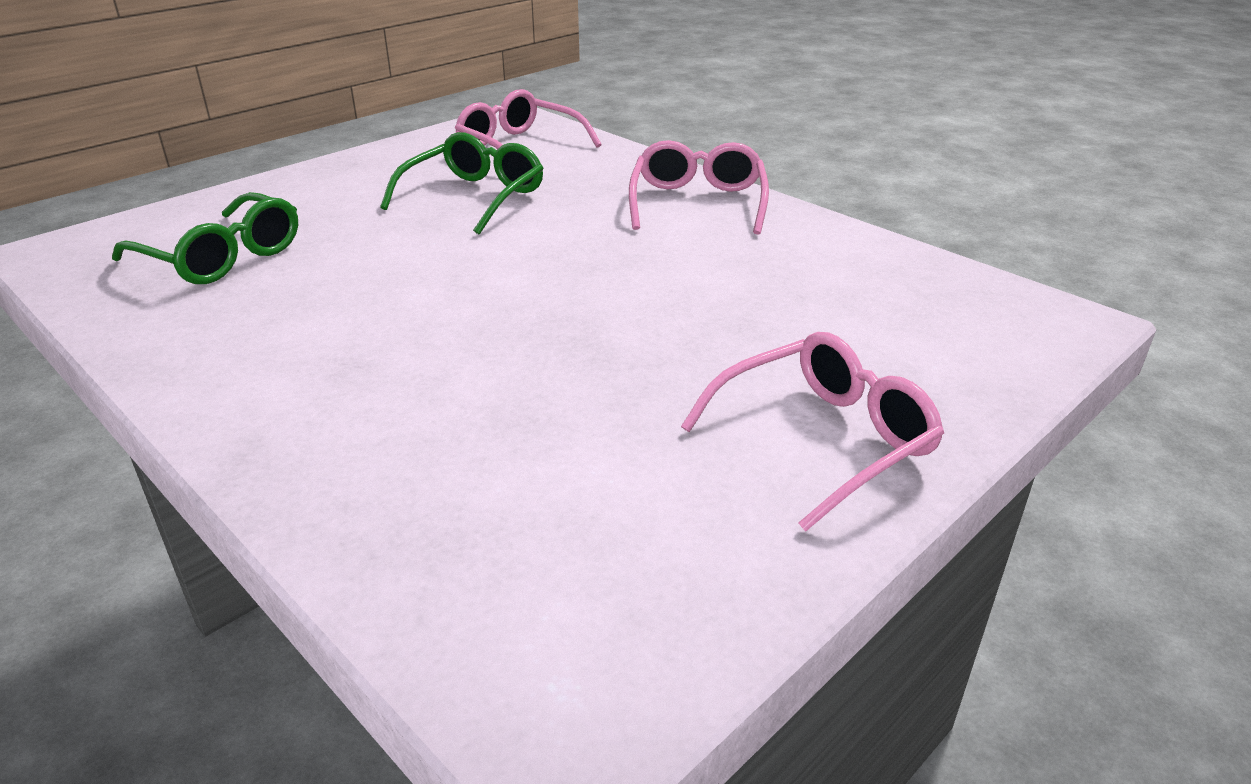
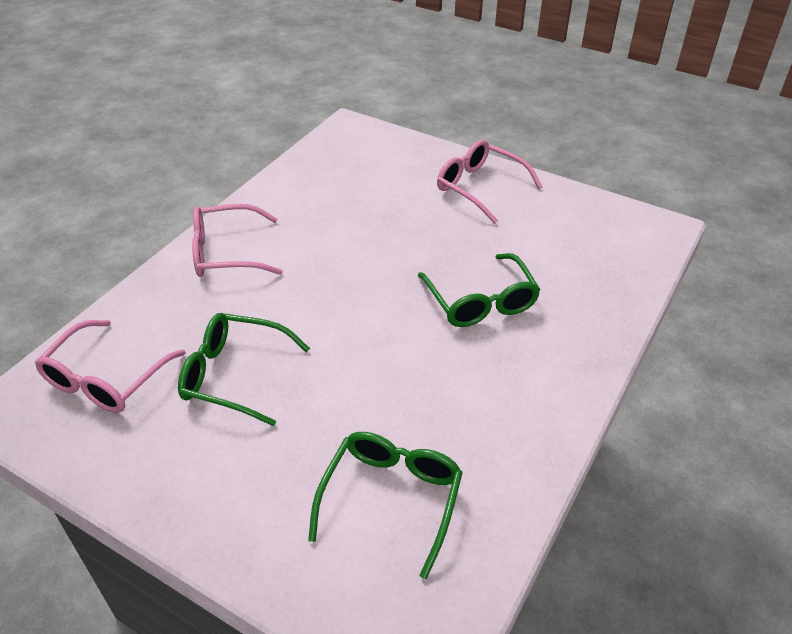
camera: 105 degrees left, 10 degrees up
none -> green glasses [418,253,541,327]

